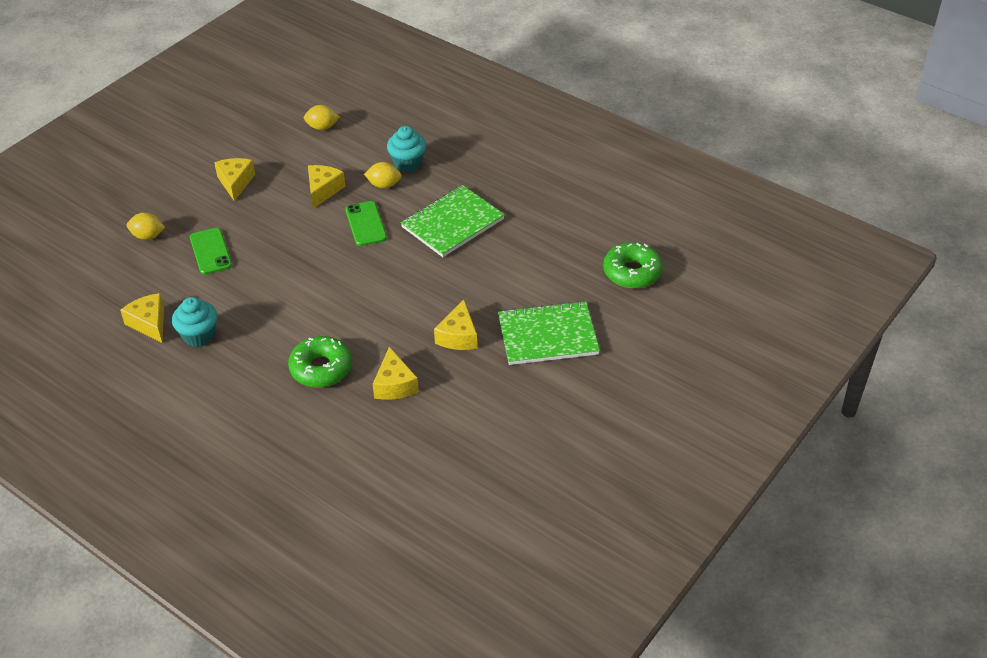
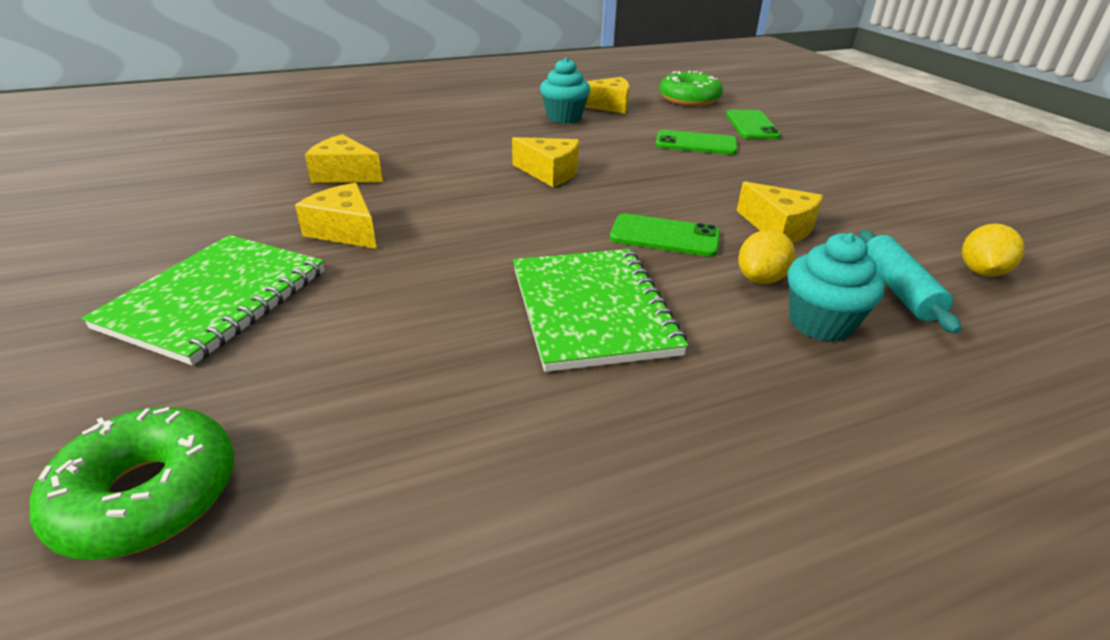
camera: 120 degrees right, 10 degrees down
yellow lemon [127,213,165,240] -> green phone [726,110,781,139]
yellow cheese [214,158,255,201] -> yellow cheese moved to [512,137,579,187]
green donut [288,336,352,387] -> green donut moved to [659,71,723,106]
none -> turquoise rolling pin [859,230,961,334]

